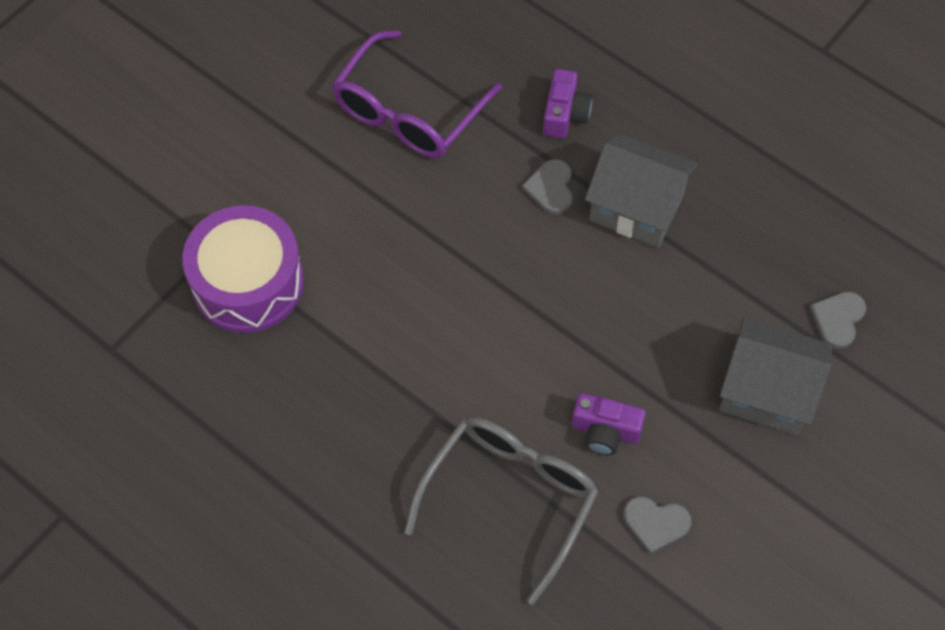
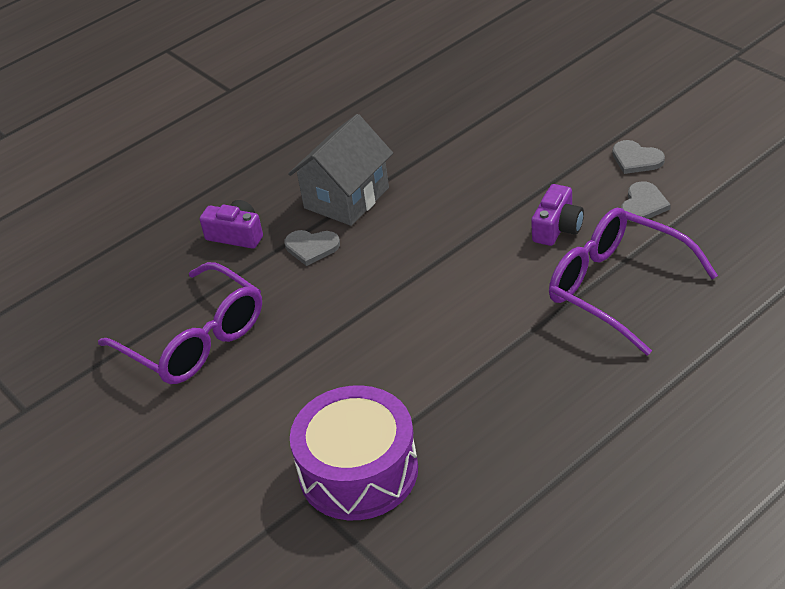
camera: 75 degrees left, 20 degrees down
grey glasses [404,417,599,605] -> purple glasses [549,208,718,356]
grey house [719,318,832,435] -> none
grey heart [810,291,866,349] -> grey heart moved to [613,140,665,174]

